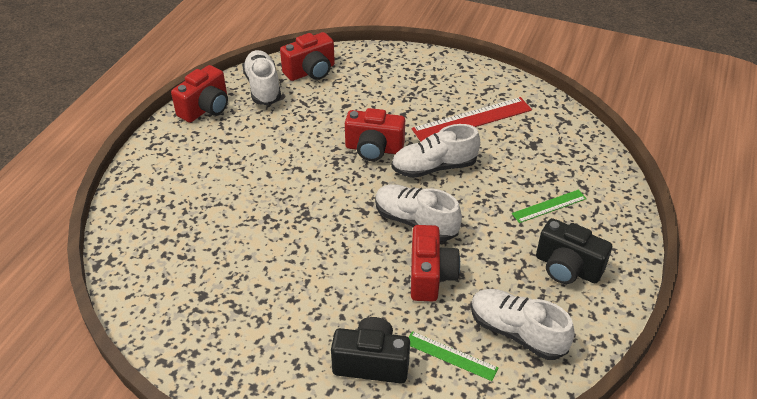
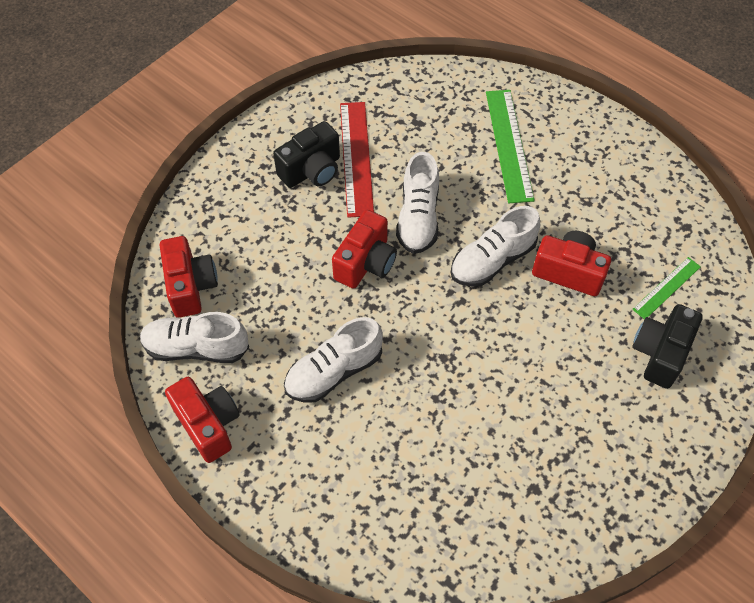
camera: 70 degrees left, 15 degrees up
white shoe [471,289,575,360] -> white shoe moved to [284,317,383,403]
green ruler [512,190,587,223] -> green ruler [486,90,535,203], size x1.75
black camera [536,218,612,284] -> black camera moved to [273,121,340,188]

